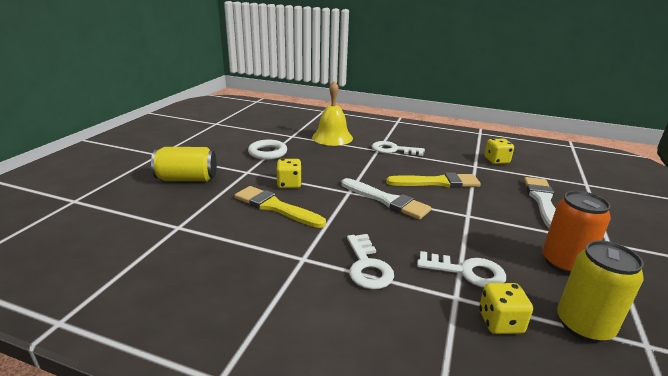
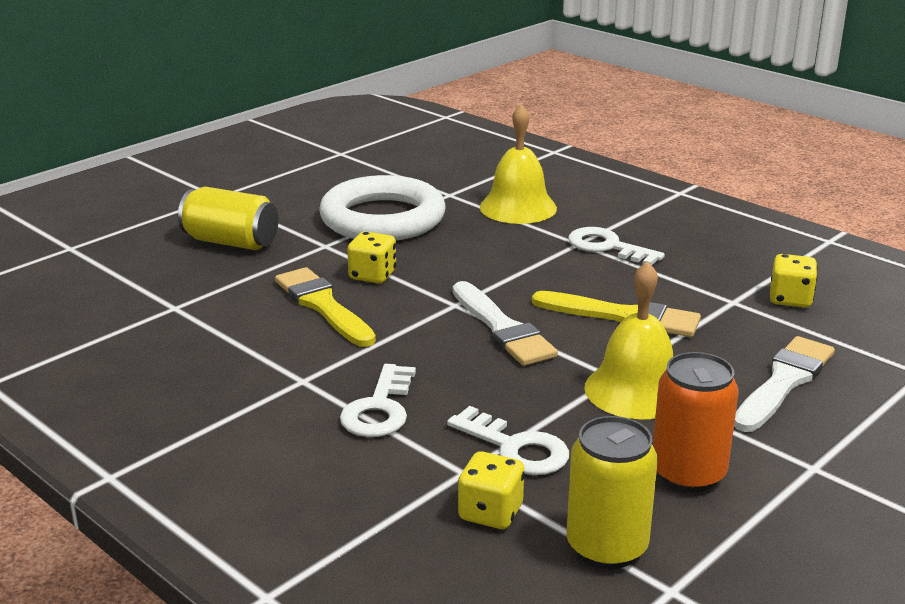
camera: 25 degrees right, 0 degrees up
white ring [248,140,287,160] -> white ring [319,175,445,241], size x1.84
none -> yellow bell [584,261,673,420]

